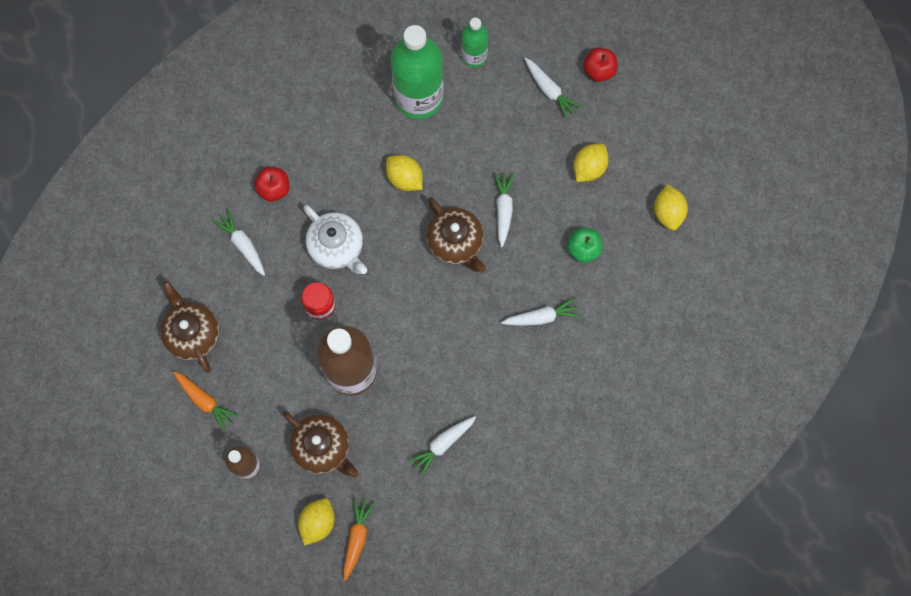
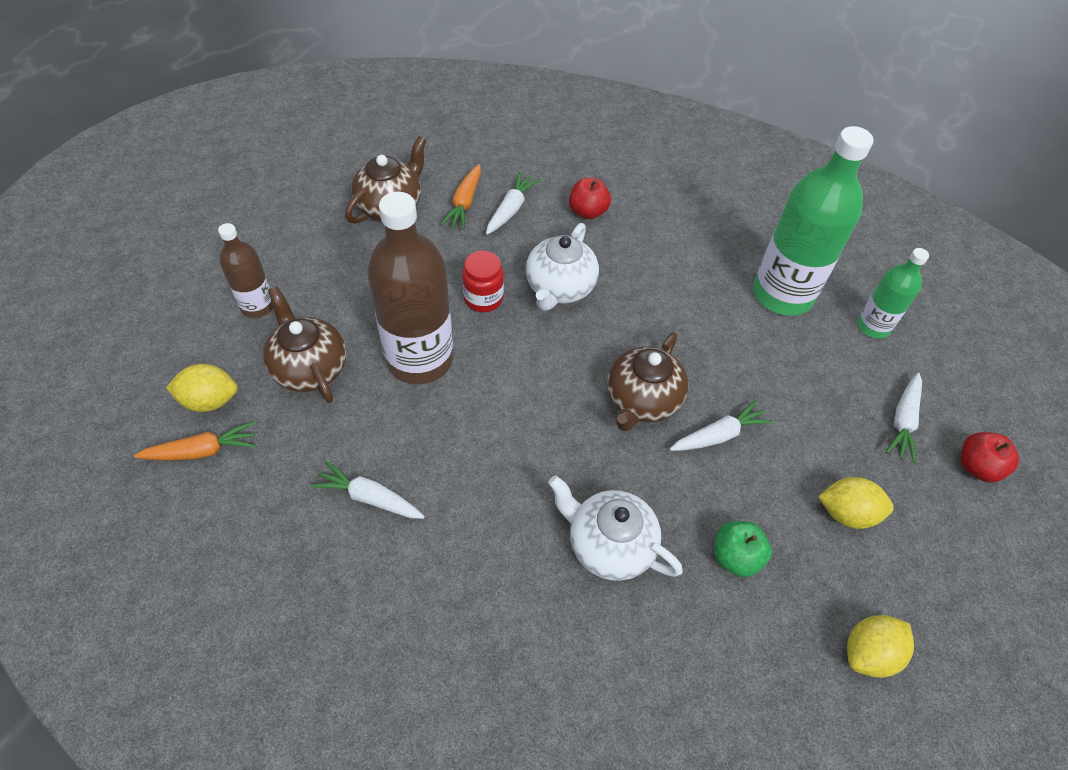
camera: 60 degrees right, 20 degrees down
orange carrot [173,371,239,432] -> orange carrot moved to [441,164,481,230]
brown teapot [282,411,359,478] -> brown teapot turned 135 degrees clockwise [263,286,346,403]
yellow lemon [386,155,423,191] -> none
white carrot [501,297,581,326] -> white teapot [548,475,683,581]

